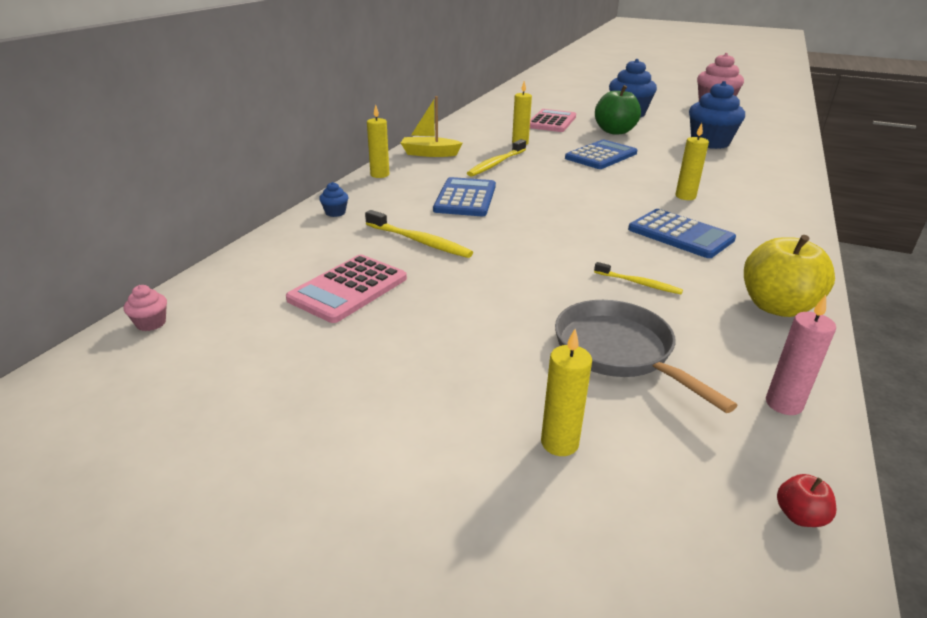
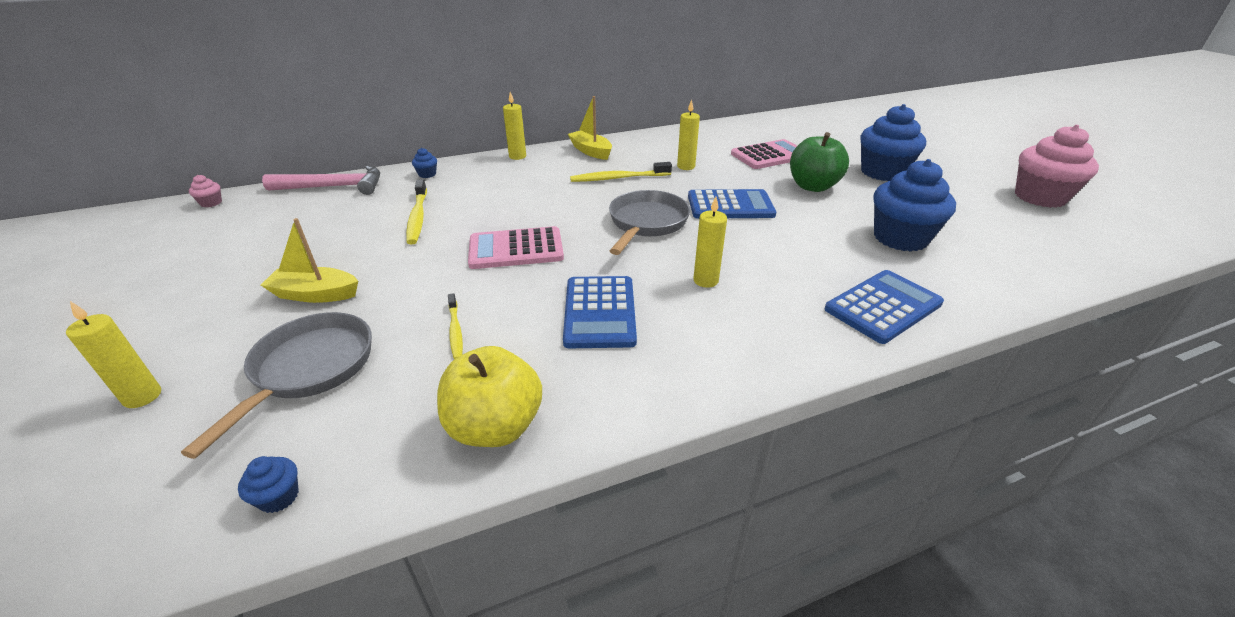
camera: 45 degrees right, 5 degrees up
pink calculator [286,255,407,323] -> pink calculator moved to [468,226,564,269]
blue calculator [433,177,496,216] -> blue calculator moved to [824,270,944,344]
pink candle [766,295,836,415] -> blue cupcake [238,456,299,513]
red apple [777,474,837,527] -> none
none -> yellow boat [261,218,358,303]
none -> pink hammer [262,166,380,195]
none -> grey pan [609,190,690,255]

